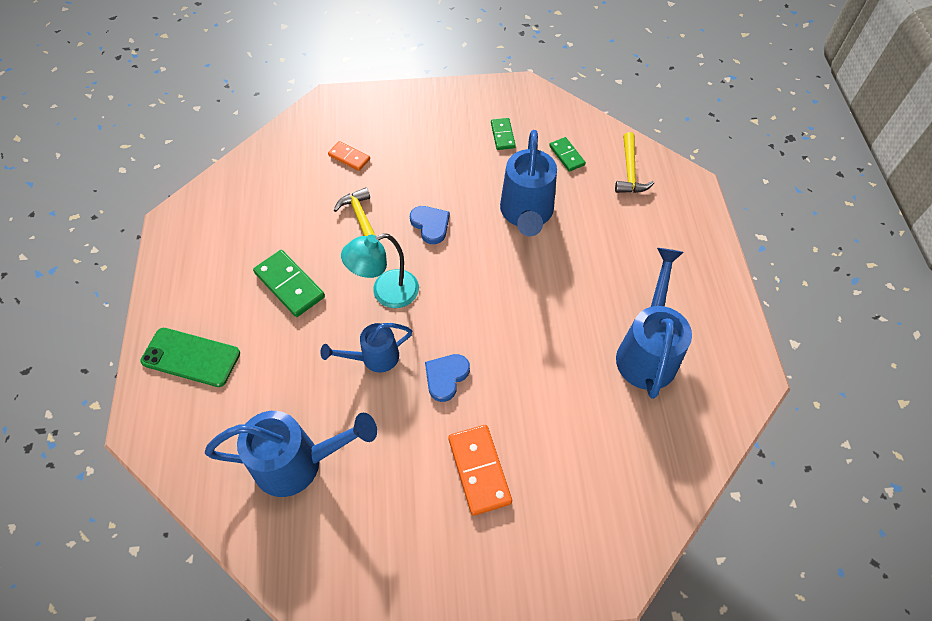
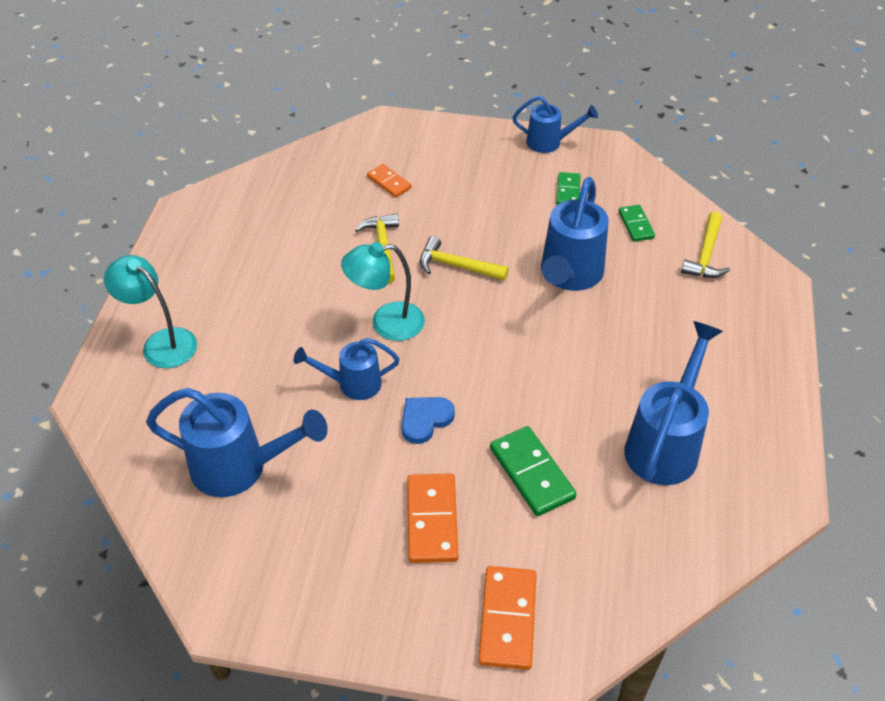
camera: 15 degrees right, 10 degrees down
green phone [140,328,240,387] -> turquoise lamp [104,255,197,368]
green domino [253,250,325,317] -> green domino moved to [490,426,577,516]
blue heart [410,206,450,244] -> yellow hammer [420,236,509,281]
none -> orange domino [478,566,537,670]
none -> blue watering can [512,96,598,153]

